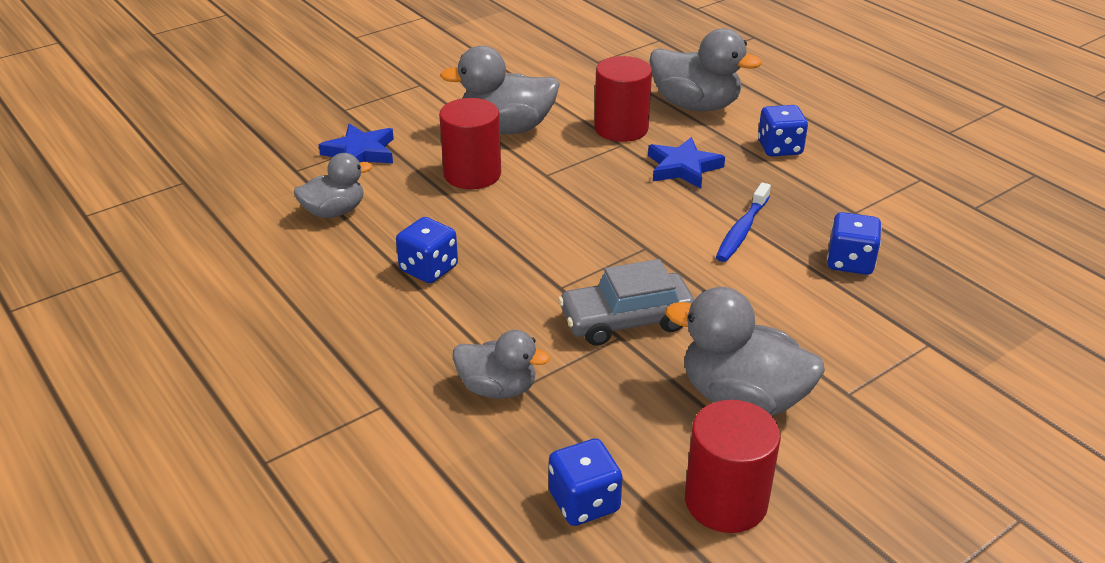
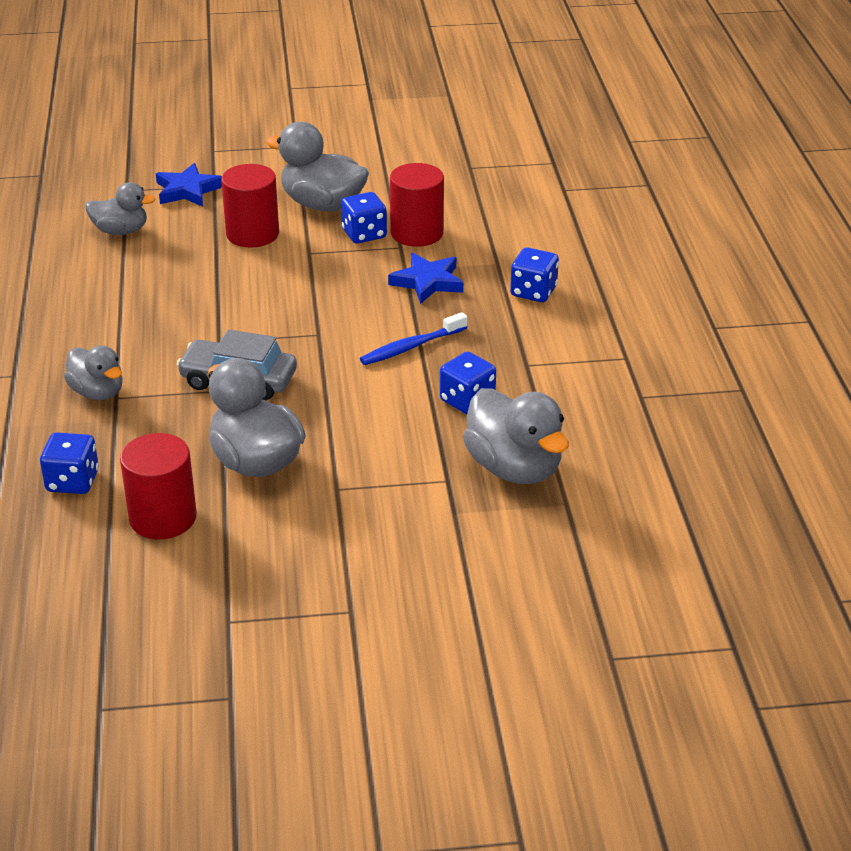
camera: 30 degrees right, 0 degrees up
blue dice [396,217,458,283] -> blue dice moved to [341,192,387,244]
grey duck [649,28,762,111] -> grey duck moved to [463,388,569,484]

